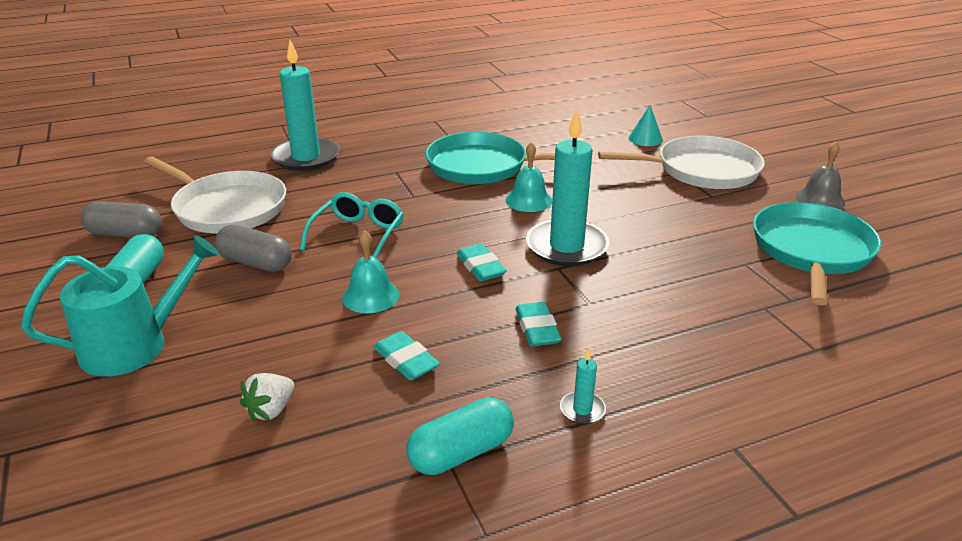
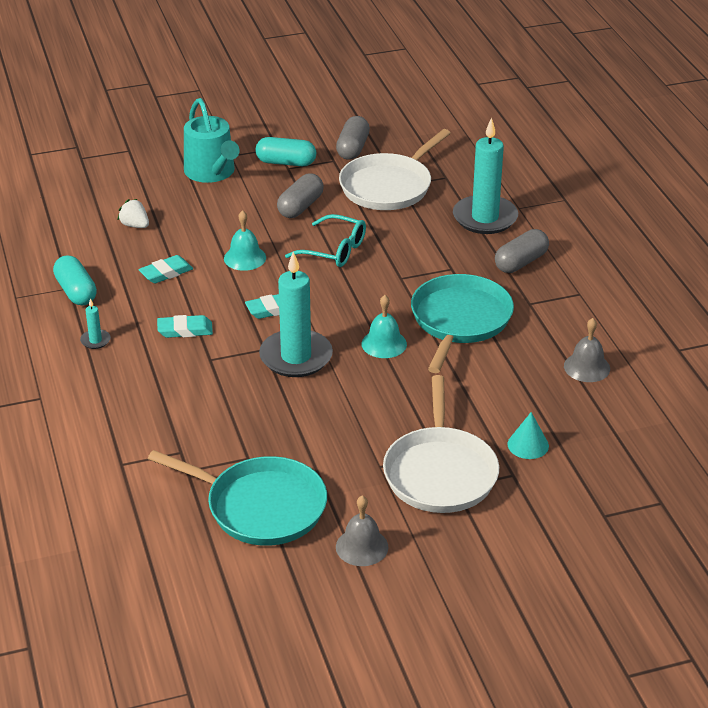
camera: 95 degrees right, 5 degrees up
none -> grey capsule [495,229,549,273]
none -> grey bell [564,318,610,382]

